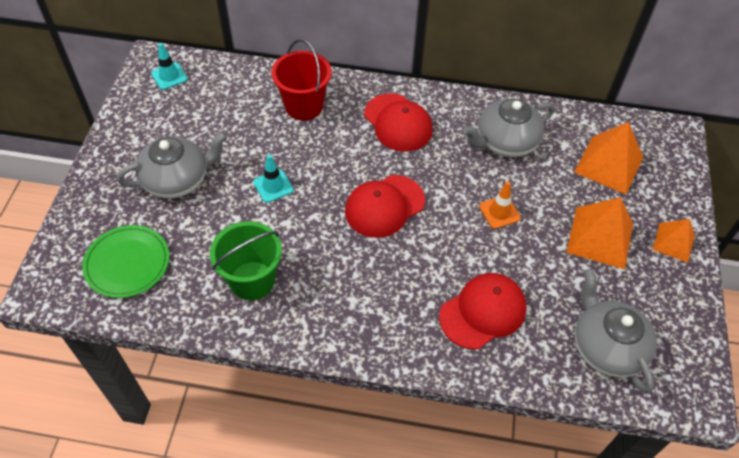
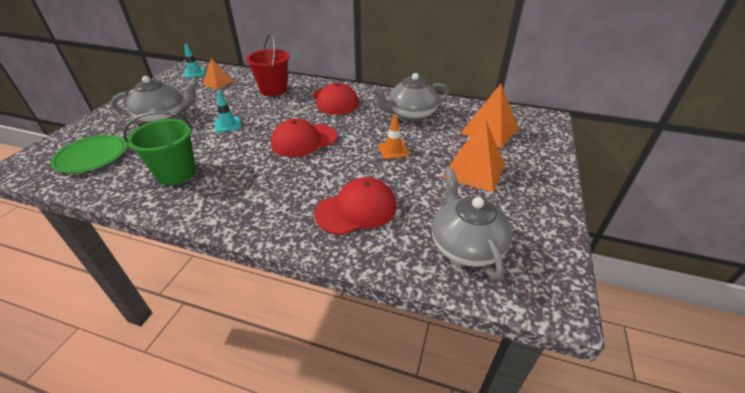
camera: 10 degrees right, 15 degrees down
orange pyramid [652,219,695,262] -> orange pyramid moved to [203,58,234,89]

